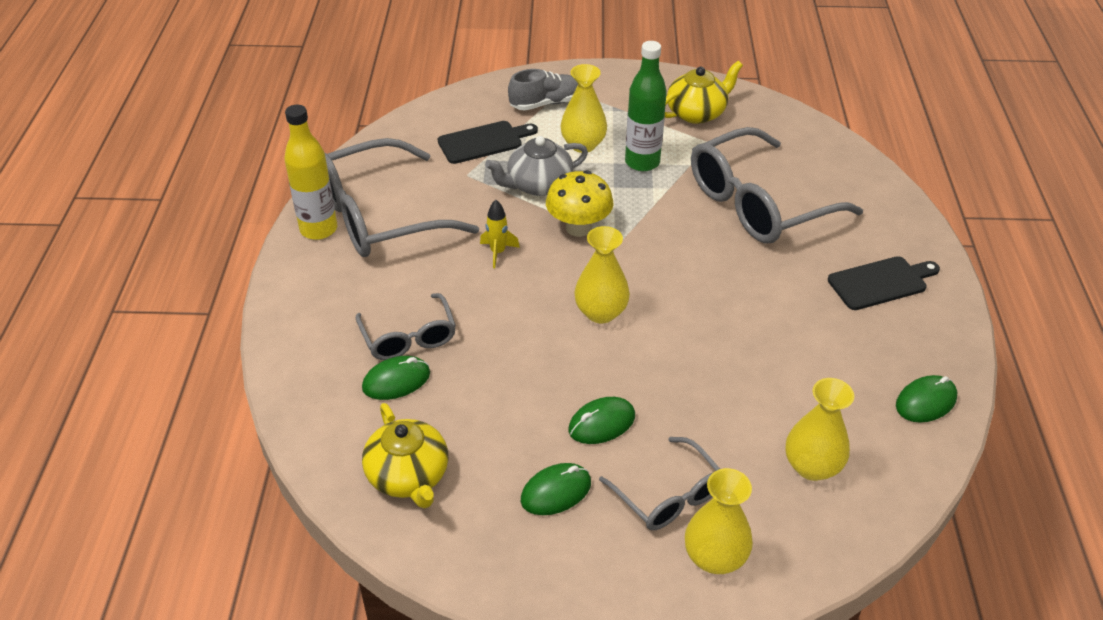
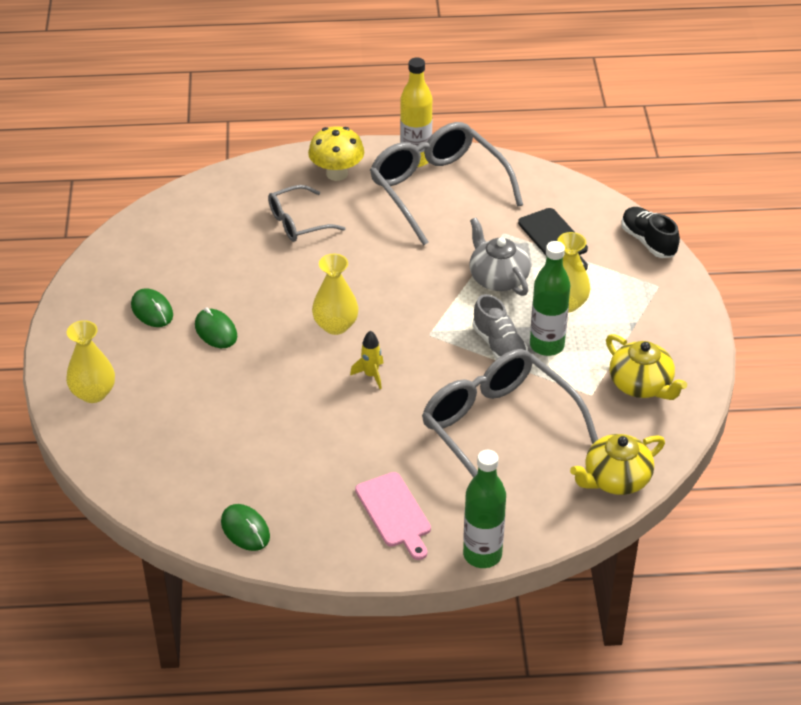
camera: 85 degrees right, 0 degrees up
green mouse [362,356,430,400] -> none
yellow teapot [362,403,448,509] -> yellow teapot moved to [570,434,665,495]
yellow rocket [480,200,520,268] -> yellow rocket moved to [350,330,383,389]
grey shoe [508,69,578,111] -> grey shoe moved to [472,294,528,360]
yellow mushroom [546,170,614,237] -> yellow mushroom moved to [308,126,364,181]
grey glasses [599,437,720,530] -> none
yellow vase [785,378,854,481] -> none
black cutting board [828,256,940,310] -> pink cutting board [355,472,431,560]
none -> green bottle [463,450,506,568]
none -> black shoe [621,207,680,258]

